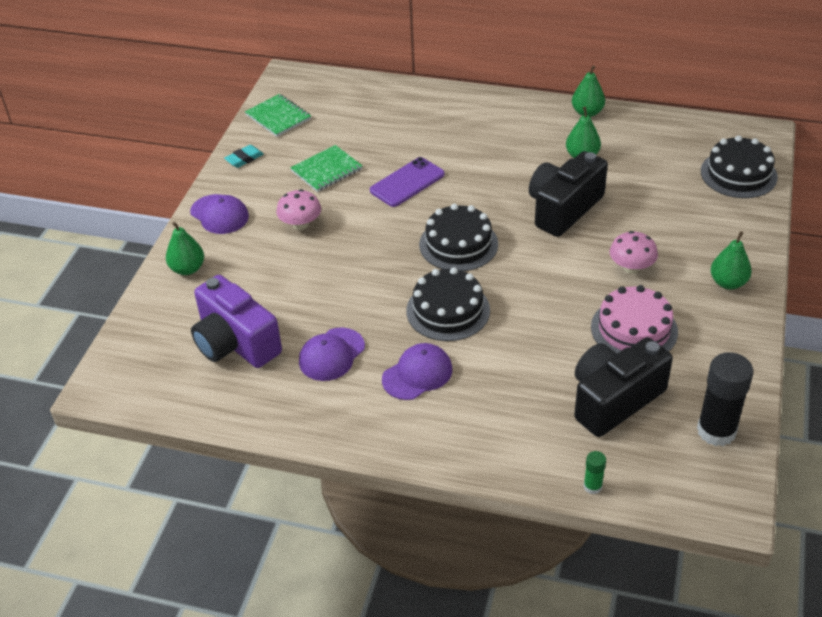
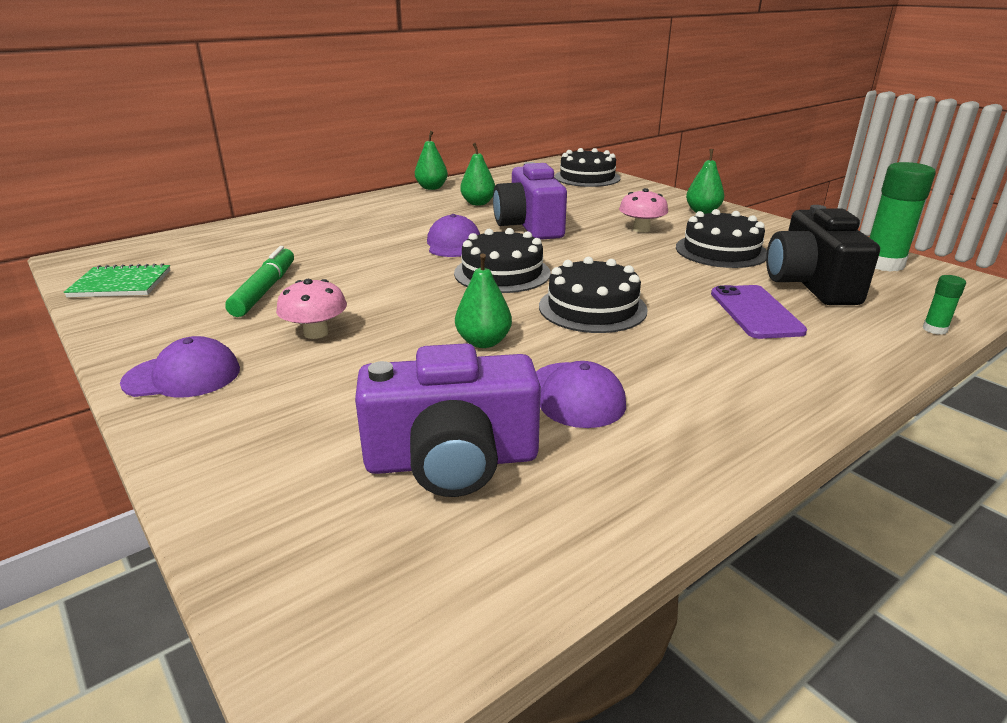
camera: 55 degrees left, 15 degrees down
green pear [166,221,204,275] -> green pear moved to [455,253,512,348]
turquoise eraser [224,145,264,168] -> none
green notebook [290,145,362,192] -> green marker [225,246,294,317]
purple phone [370,157,445,207] -> purple phone moved to [711,285,807,339]
purple cap [382,343,452,400] -> purple cap moved to [427,214,480,257]
black camera [529,151,608,237] -> purple camera [493,162,567,240]
pink cake [591,285,678,353] -> black cake [676,209,767,268]
black glue stick [697,352,753,446] -> green glue stick [869,162,936,272]

